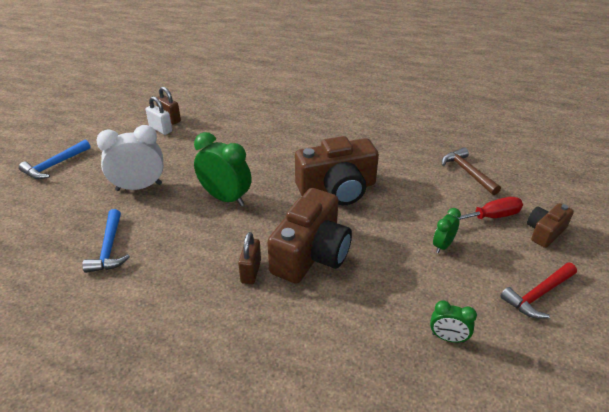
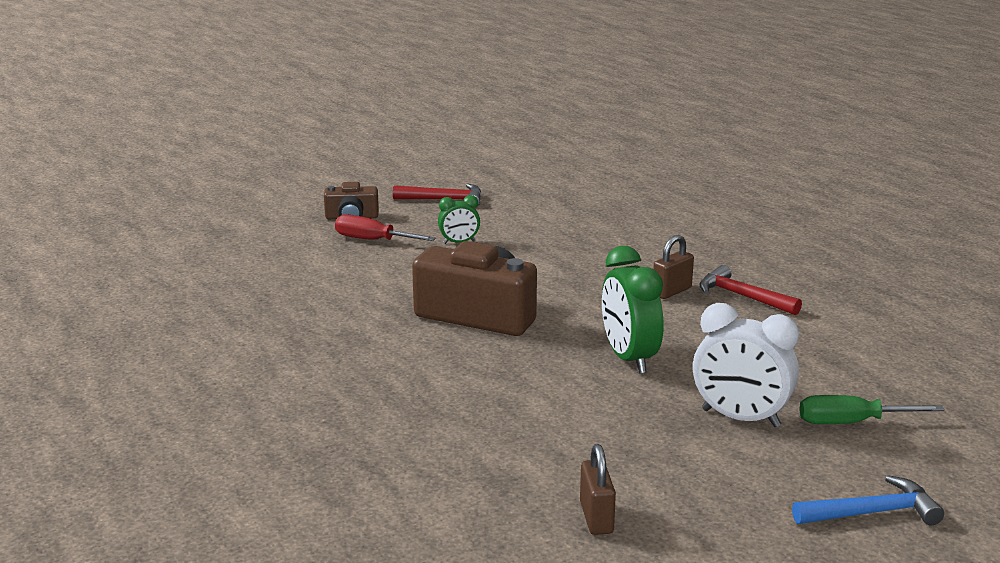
camera: 140 degrees left, 15 degrees down
blue hammer [82,209,130,273] -> none
white padlock [146,96,172,135] -> none
brown camera [267,188,352,284] -> none
green clock [430,300,477,343] -> none
brown hammer [442,147,501,195] -> none
none -> red hammer [699,265,802,315]
none -> green screwdriver [799,395,944,424]

